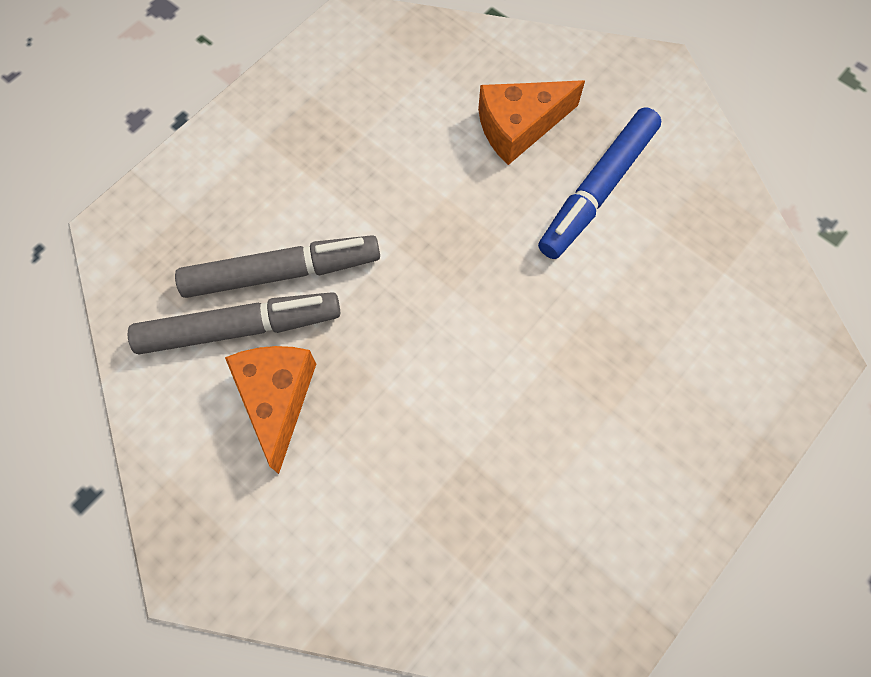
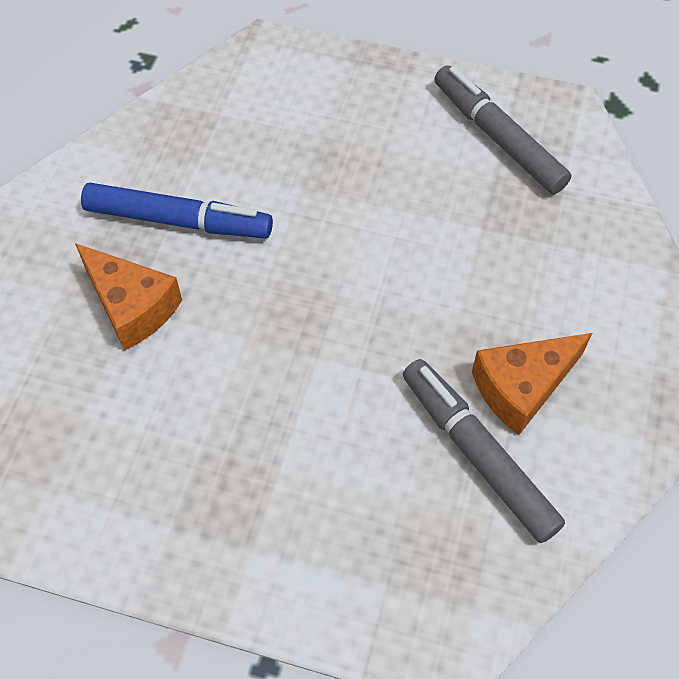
camera: 115 degrees left, 10 degrees down
grey marker [175,235,380,298] -> grey marker moved to [434,65,571,194]

